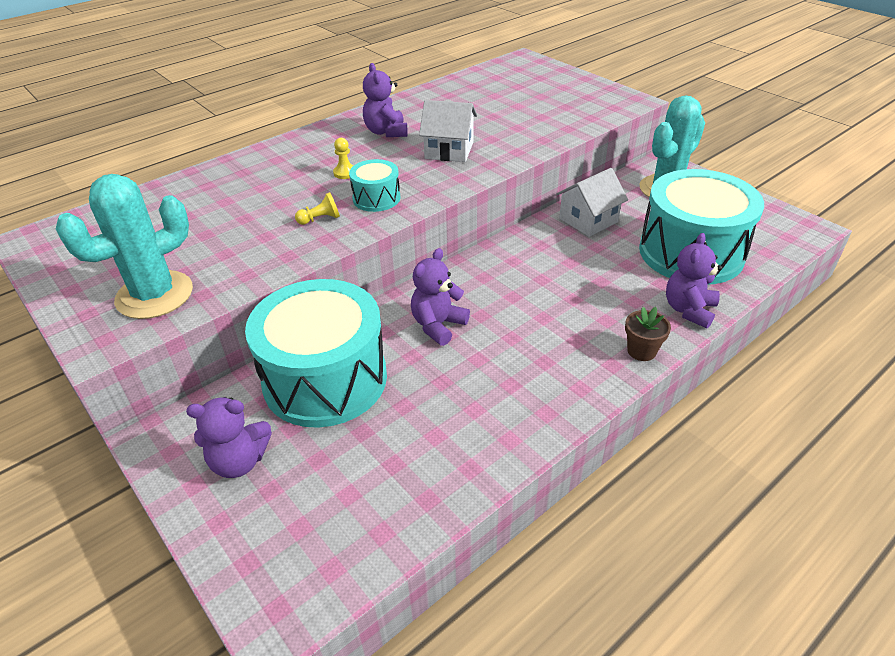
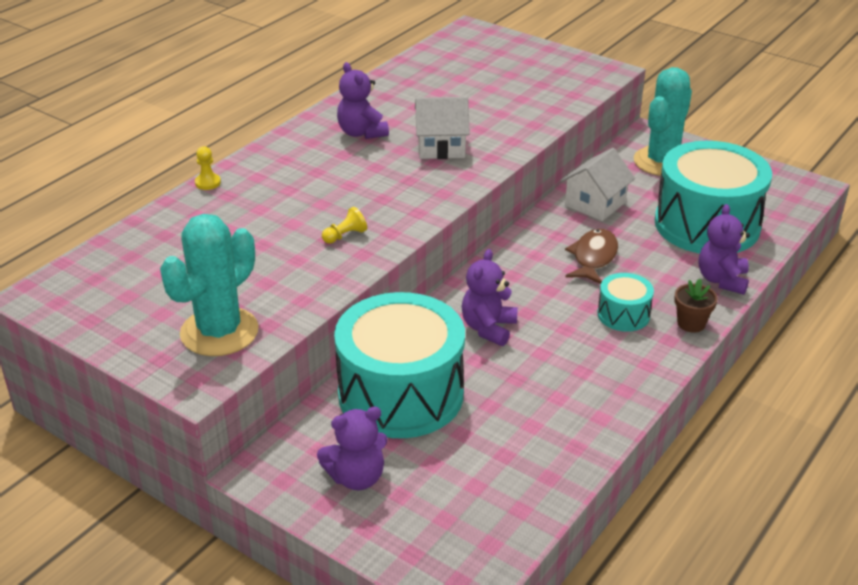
camera: 15 degrees left, 5 degrees down
yellow pawn [333,138,354,179] -> yellow pawn moved to [195,146,221,190]
turquoise drum [349,159,400,212] -> turquoise drum moved to [598,273,654,332]
none -> brown fish [565,229,618,284]

